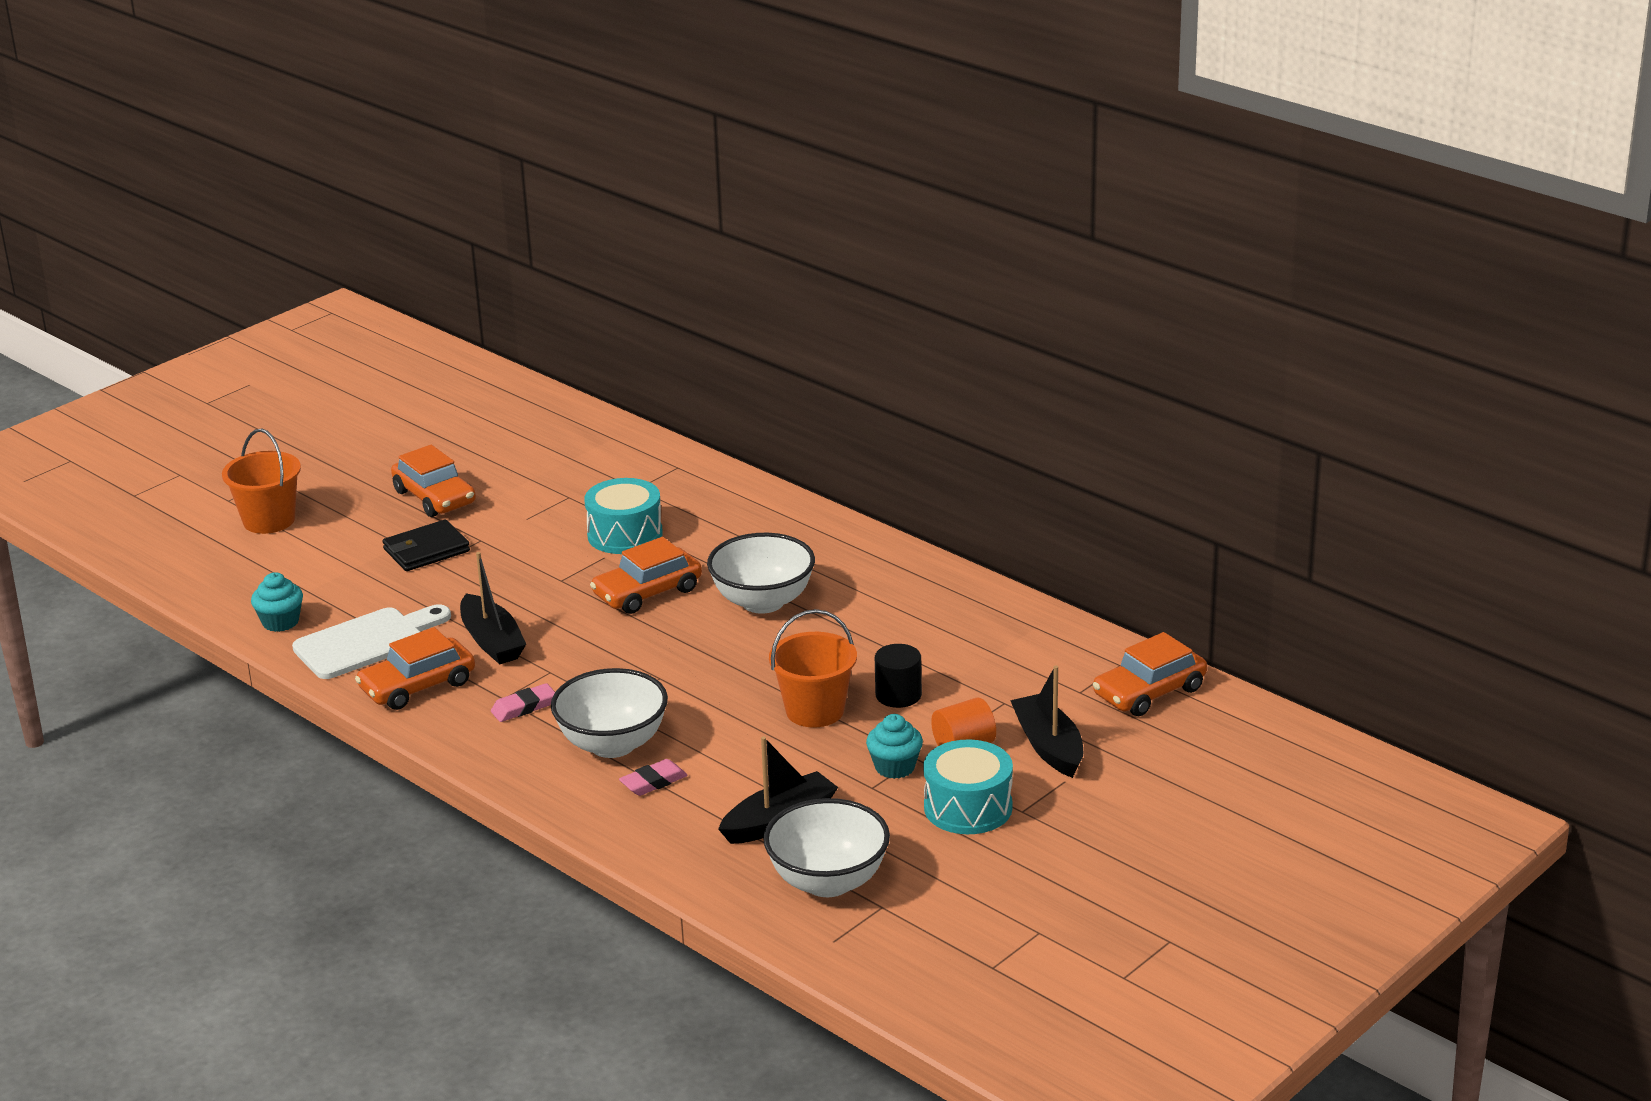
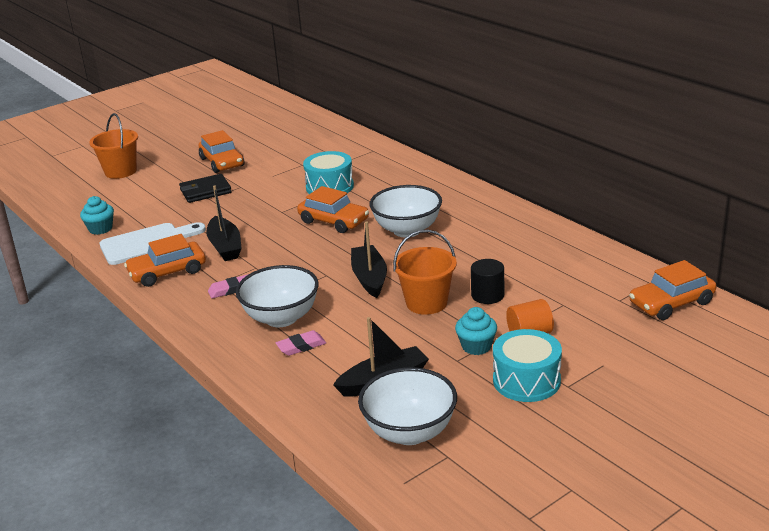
camera: 10 degrees right, 0 degrees up
orange car [590,537,702,614] -> orange car turned 120 degrees counterclockwise [297,186,369,233]
black boat [1010,665,1083,778] -> black boat moved to [351,221,387,298]

